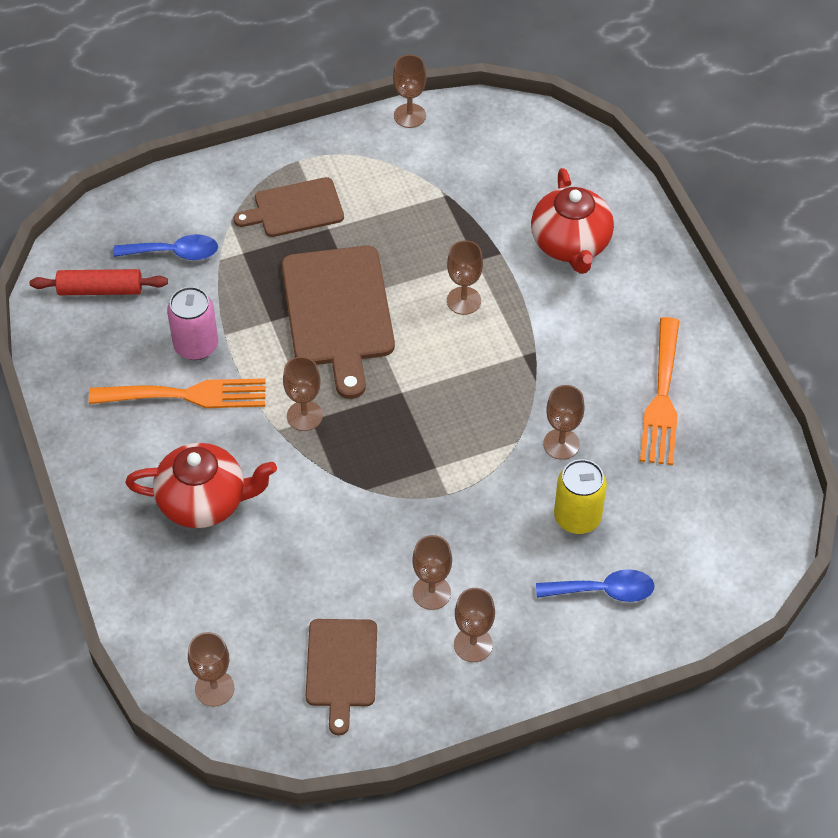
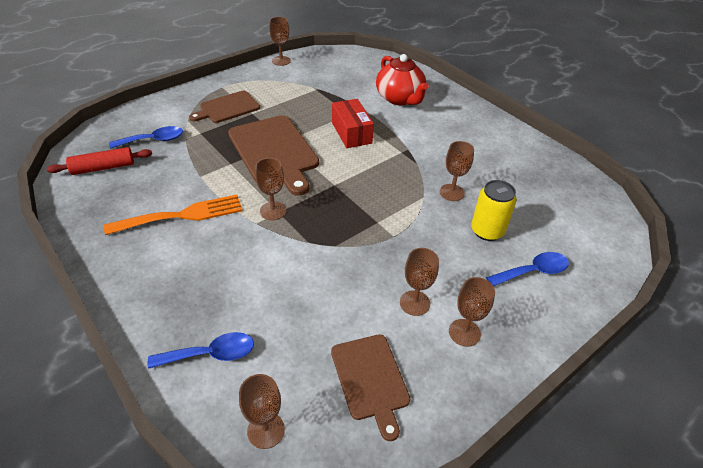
camera: 20 degrees left, 10 degrees down
red teapot [125,443,277,528] -> none
pink can [167,287,218,360] -> none
brown goblet [447,240,483,315] -> red box [332,99,374,148]
orange fork [640,317,679,465] -> none
none -> blue spoon [147,332,254,369]

